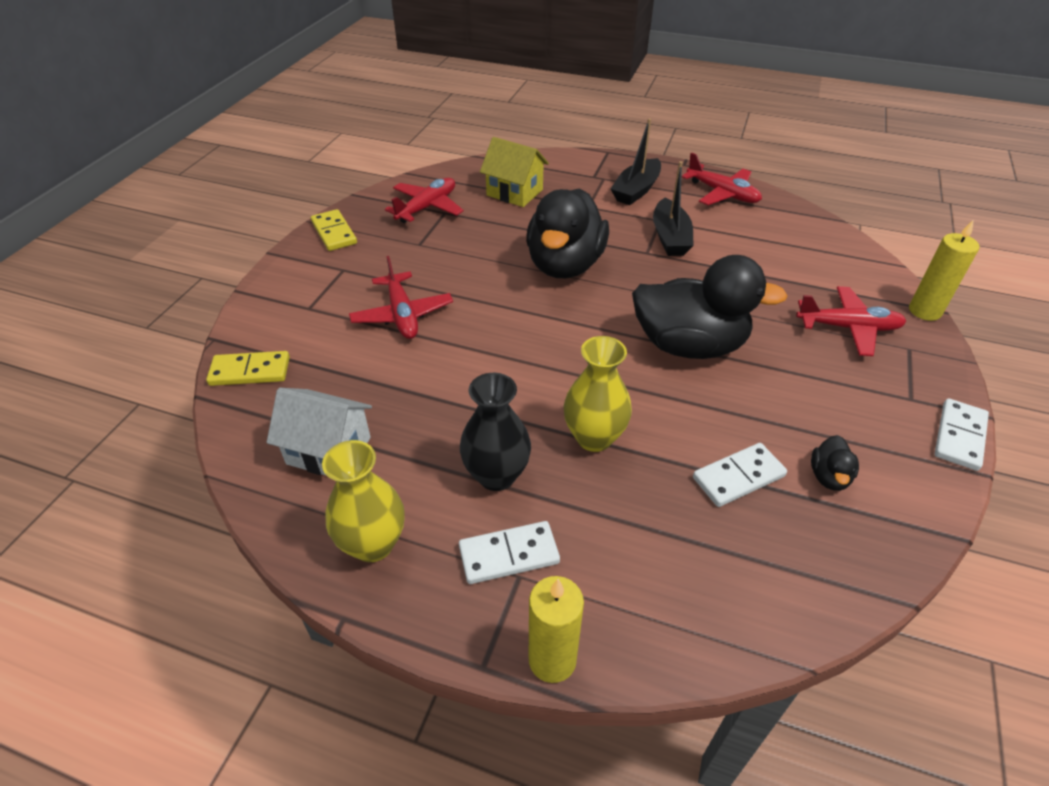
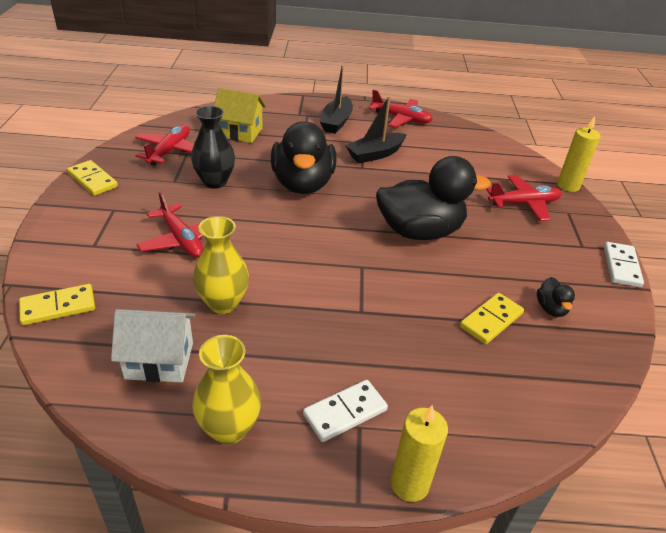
camera: 20 degrees left, 5 degrees down
black vase [460,373,531,491] -> black vase moved to [191,106,235,189]
yellow vase [563,336,632,452] -> yellow vase moved to [193,216,249,314]
black boat [653,161,694,256] -> black boat turned 75 degrees clockwise [345,96,407,163]
white domino [693,443,787,507] -> yellow domino [460,293,524,344]

